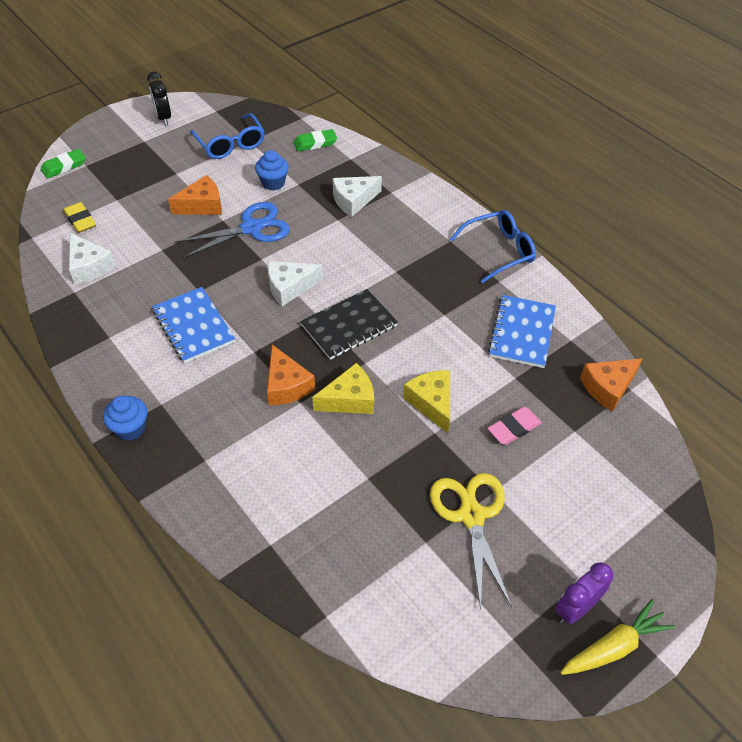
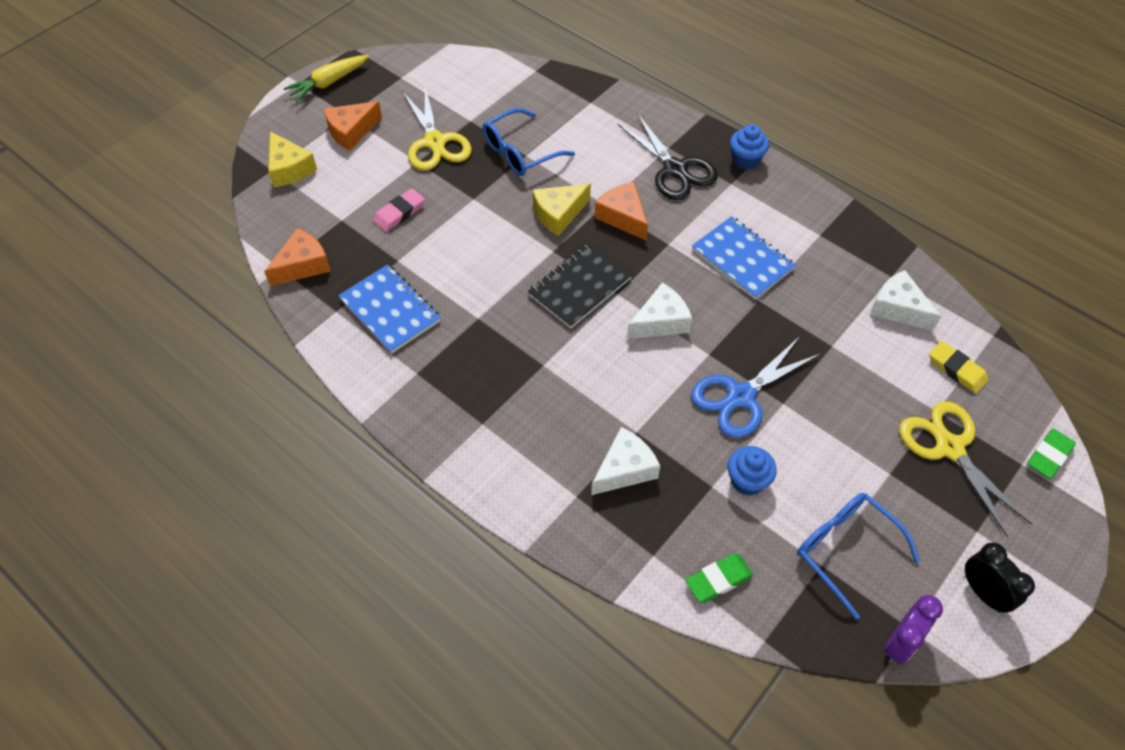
camera: 170 degrees right, 5 degrees up
orange cheese [168,175,222,215] -> orange cheese moved to [324,101,382,151]
yellow cheese [403,370,450,433] -> yellow cheese moved to [268,131,317,187]
blue glasses [450,210,536,283] -> blue glasses moved to [483,108,575,176]
blue notebook [488,295,556,368] -> blue notebook turned 45 degrees counterclockwise [338,264,441,354]
purple clock [555,562,613,624] -> purple clock moved to [884,595,943,664]
none -> black scissors [618,113,718,200]
none -> yellow scissors [899,402,1032,537]

